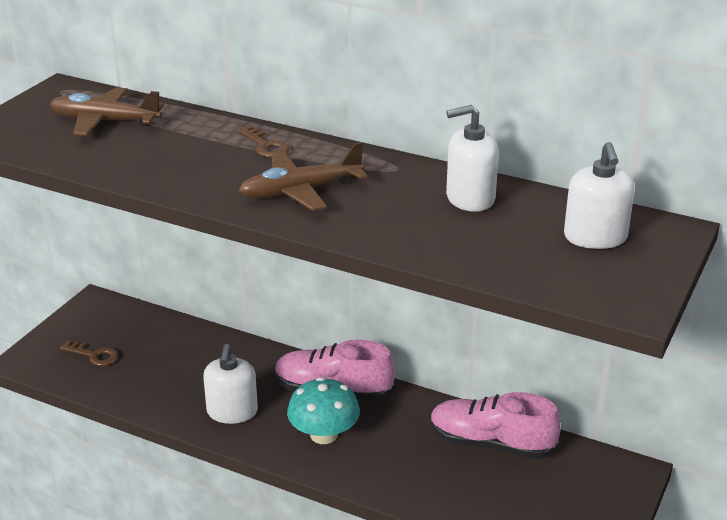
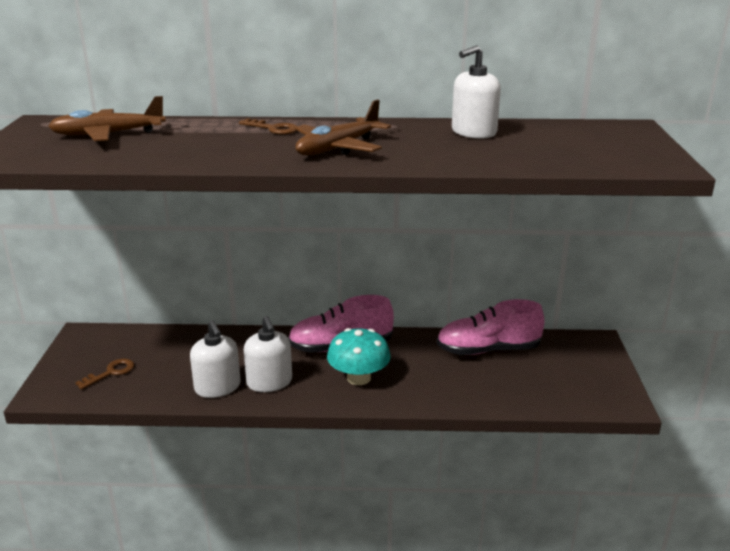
camera: 25 degrees left, 5 degrees down
brown key [60,340,119,366] -> brown key turned 45 degrees counterclockwise [75,359,135,390]
white soap dispenser [564,142,635,249] -> white soap dispenser moved to [190,320,241,398]

